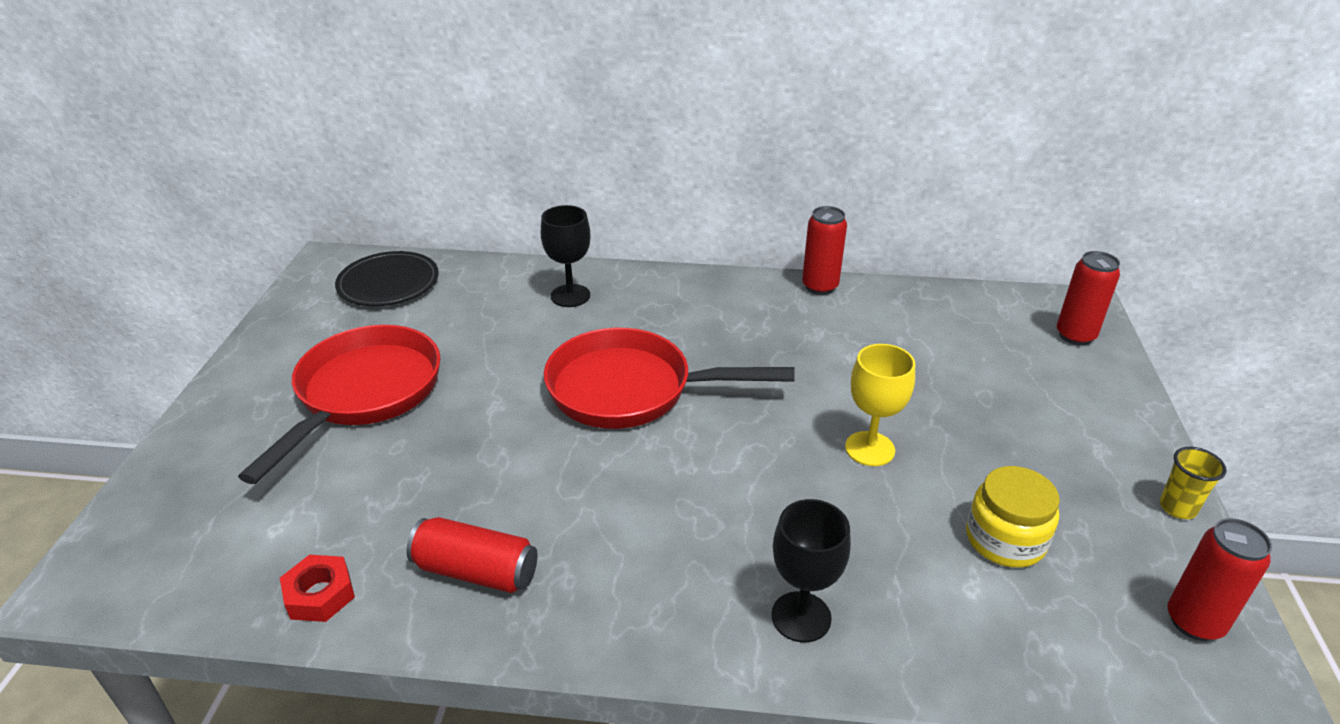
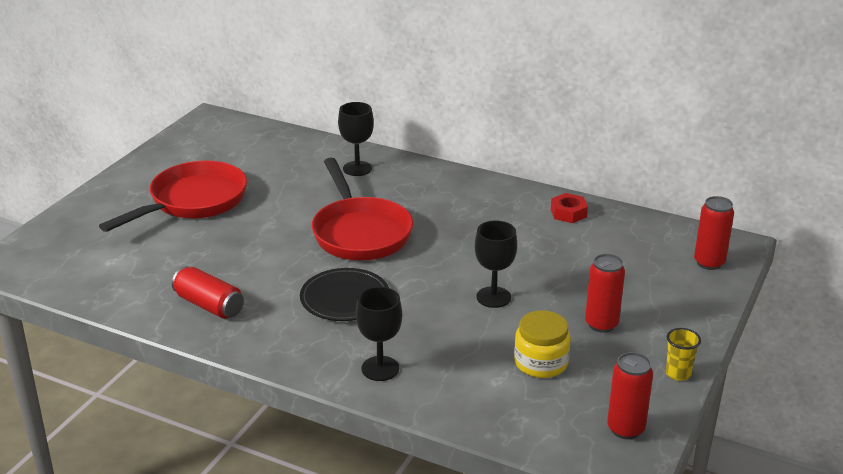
camera: 20 degrees right, 5 degrees down
red nut [280,555,355,622] -> red nut moved to [551,193,588,223]
black plate [335,251,439,306] -> black plate moved to [300,268,389,321]
red pan [544,328,795,429] -> red pan turned 135 degrees counterclockwise [312,158,413,261]
red can [802,206,847,295] -> red can moved to [585,254,625,333]
yellow goblet [845,344,915,466] -> black goblet [475,220,517,308]

